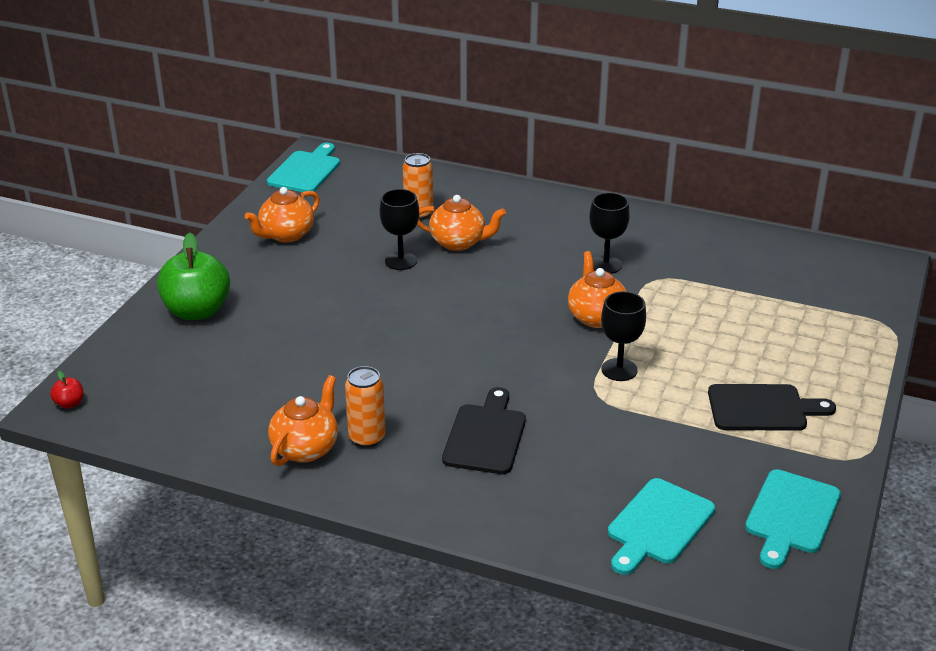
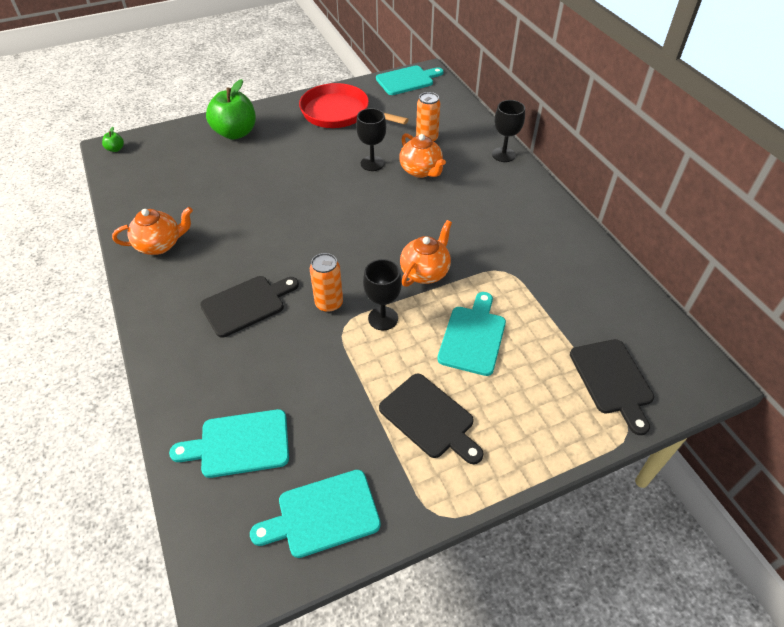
camera: 45 degrees right, 15 degrees up
red apple [50,371,84,409] -> green apple [102,127,124,152]
orange teapot [245,187,320,243] -> red pan [299,83,409,128]
orange can [345,366,386,448] -> orange can moved to [310,253,343,313]
black goblet [589,193,630,274] -> black goblet moved to [492,100,525,162]
none -> turquoise cutting board [437,292,506,376]
none -> black cutting board [570,339,654,435]

